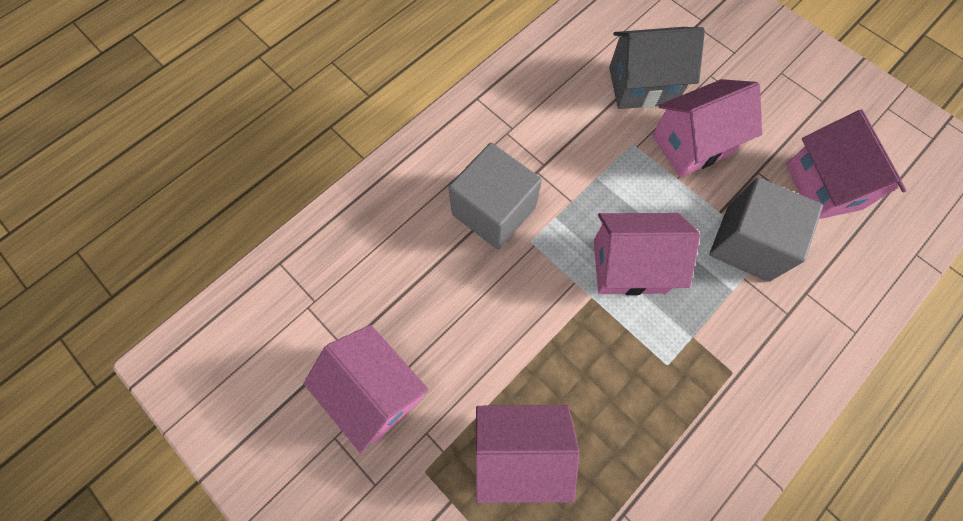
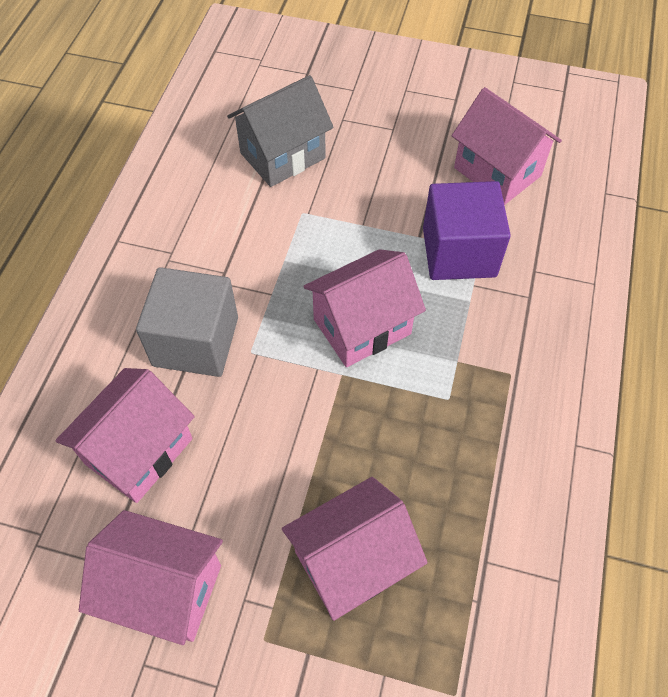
camera: 30 degrees left, 10 degrees down
pink house [652,79,762,177] -> pink house moved to [55,368,195,503]
grey cube [709,178,823,282] -> purple cube [423,181,511,280]

